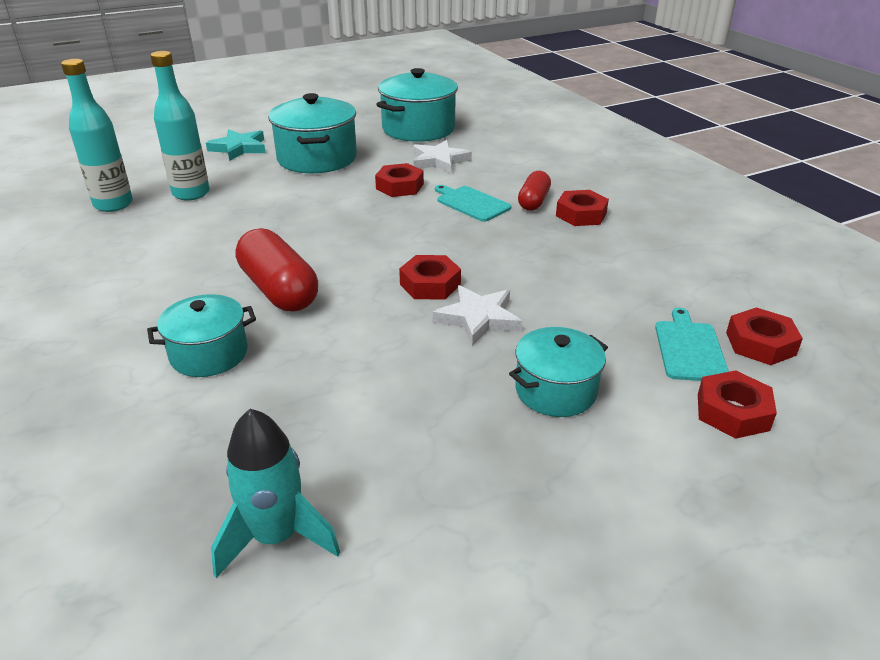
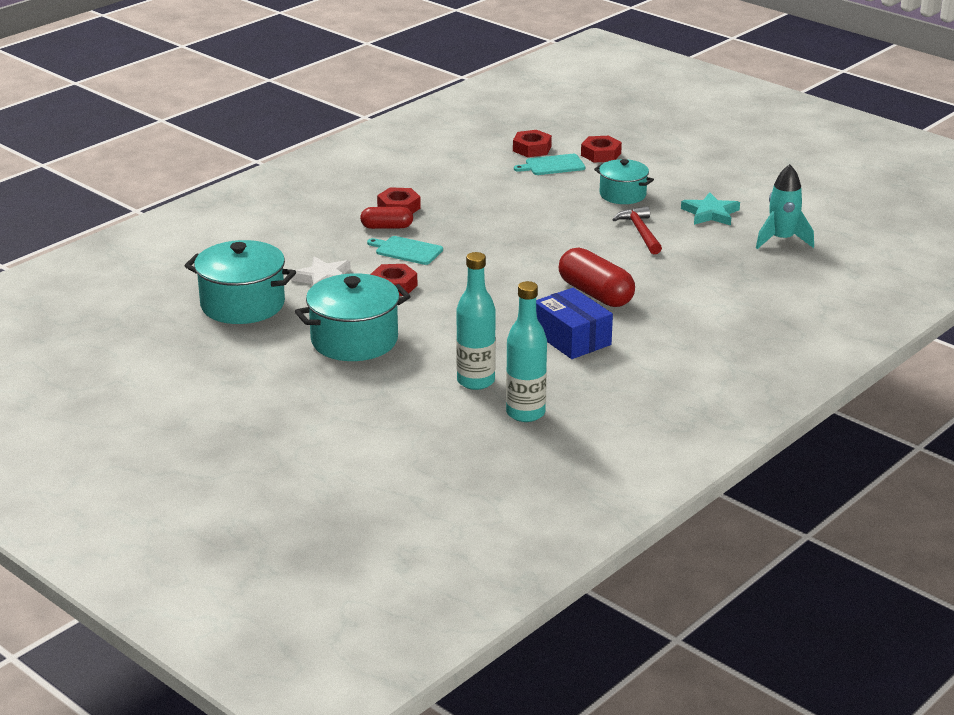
camera: 110 degrees left, 5 degrees down
turquoise pot [147,294,256,377] -> none
turquoise star [206,130,266,161] -> turquoise star moved to [681,192,740,225]
red capsule [235,228,318,311] -> red capsule turned 75 degrees counterclockwise [559,247,635,307]
red nut [399,255,461,299] -> none
white star [433,285,522,346] -> none
turquoise cutting board [435,185,511,222] -> turquoise cutting board turned 90 degrees clockwise [367,236,443,265]
none -> blue box [536,288,613,359]
none -> red hammer [612,206,662,254]

